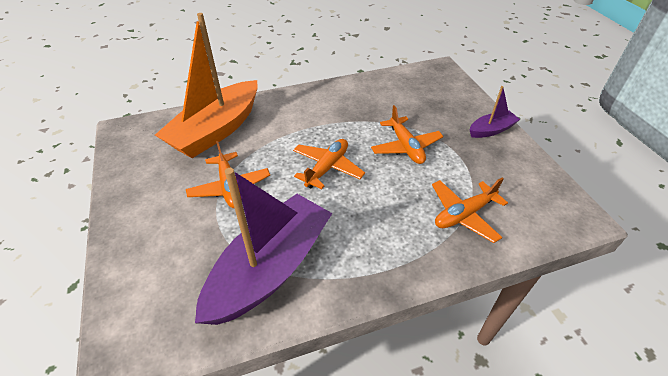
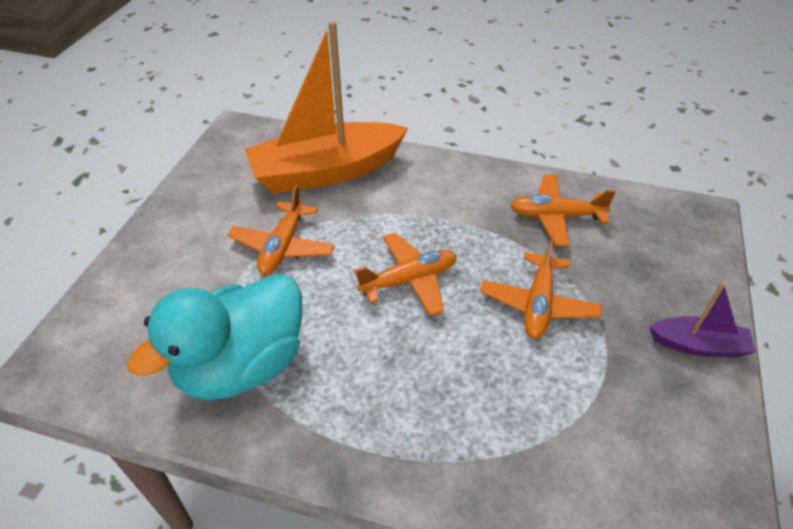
camera: 35 degrees right, 0 degrees up
purple boat [195,168,332,325] -> turquoise duck [127,274,302,400]
orange plane [432,178,508,243] -> orange plane moved to [510,175,616,246]

